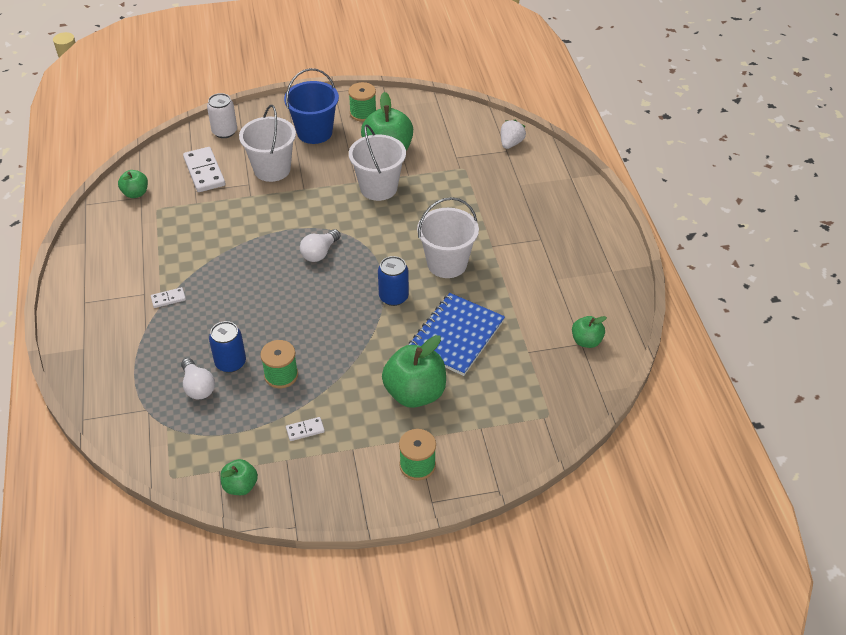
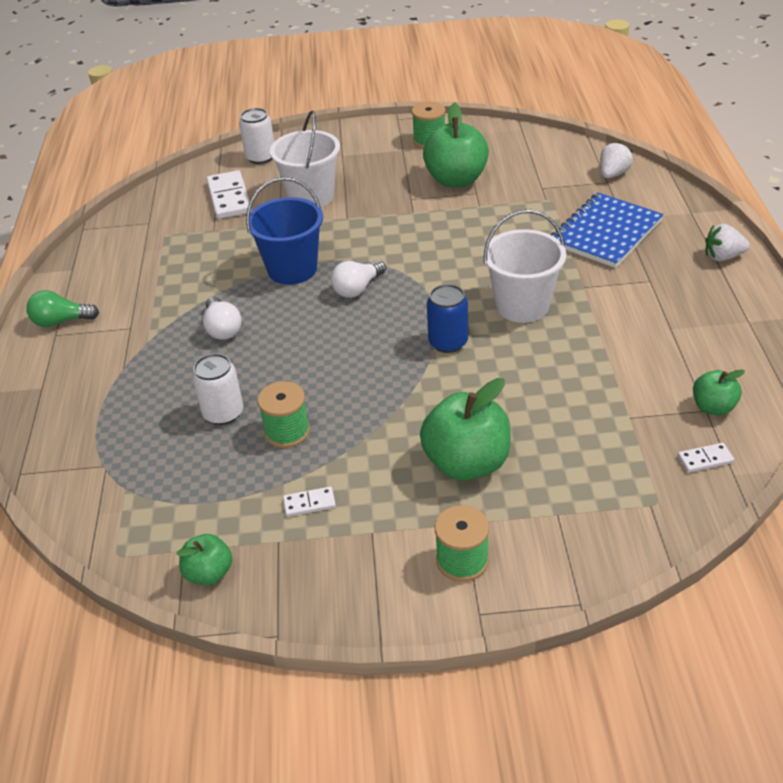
camera: 10 degrees right, 5 degrees down
green apple [118,170,148,198] -> none
white domino [151,287,186,308] -> white domino moved to [678,443,734,473]
white light bulb [181,358,215,400] -> white light bulb moved to [203,297,242,340]
blue can [209,321,246,373] -> white can [192,353,243,425]
blue bucket [284,68,339,144] -> blue bucket moved to [246,177,323,285]
white bucket [349,124,406,201] -> none
blue notebook [409,293,505,376] -> blue notebook moved to [551,193,664,268]
none -> green light bulb [26,290,99,327]
none -> white strawberry [705,224,750,261]

